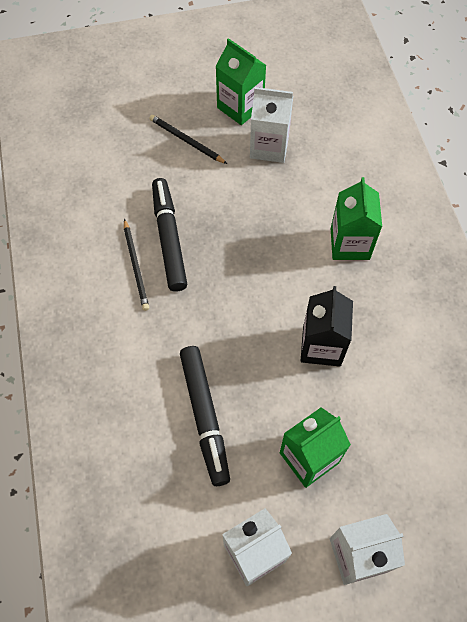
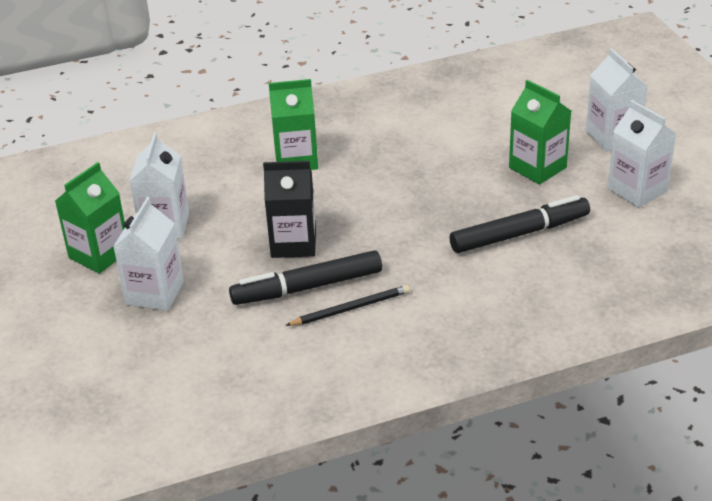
camera: 95 degrees left, 25 degrees down
black pencil [149,115,227,164] -> white carton [113,197,184,311]
black carton [301,286,353,367] -> black carton moved to [263,161,316,258]

